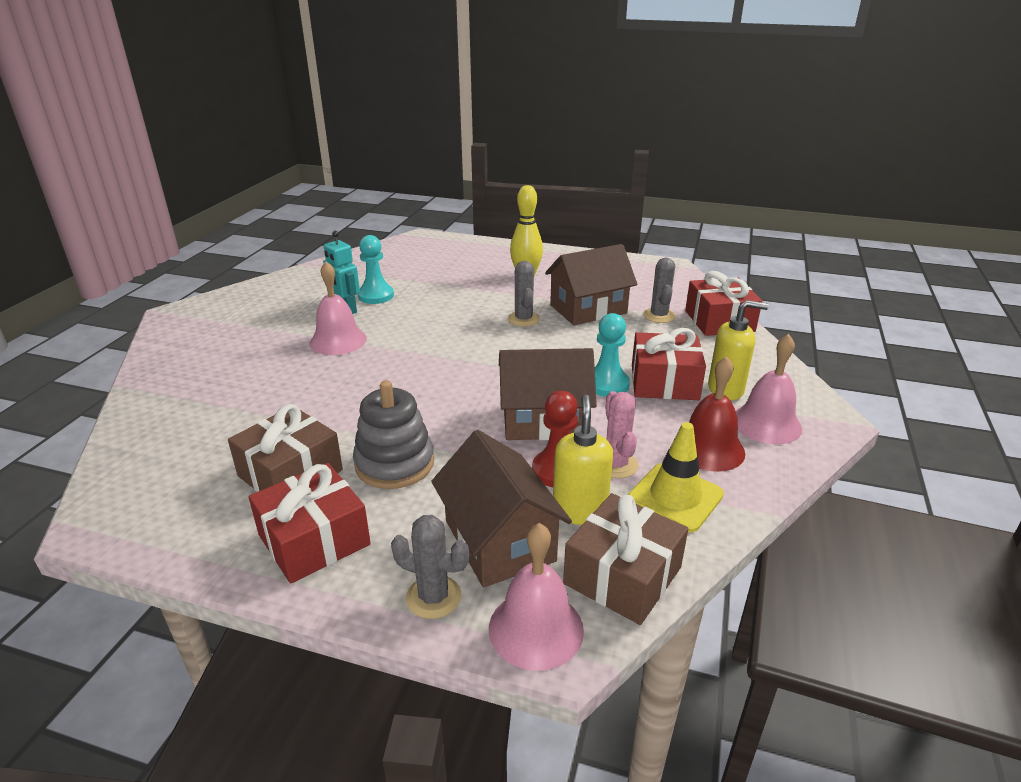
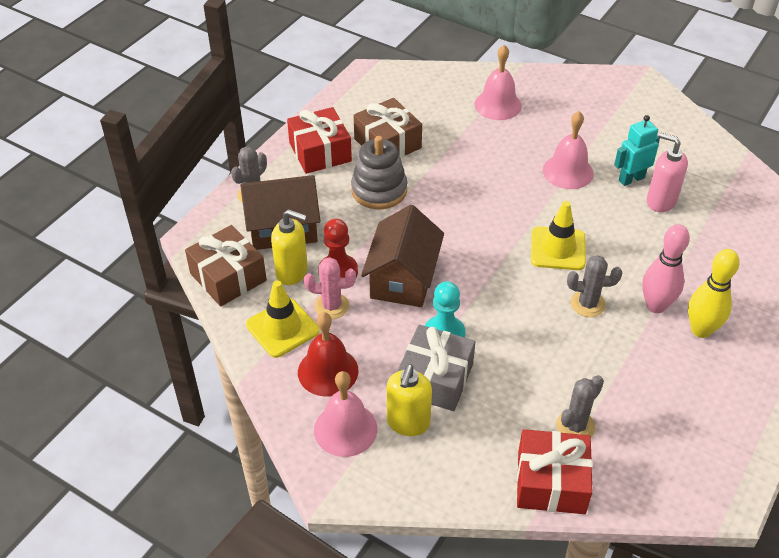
camera: 105 degrees right, 15 degrees up
turquoise pawn [358,235,394,304] -> pink soap dispenser [647,132,688,212]
pink bell [489,523,584,671] -> pink bell moved to [474,45,522,120]
brown house [545,244,637,325] -> none
red gift [632,328,706,400] -> grey gift [397,325,475,411]
grey cactus [643,258,676,323] -> grey cactus turned 60 degrees counterclockwise [557,375,604,437]
none -> yellow traffic cone [531,201,586,270]
none -> pink bowling pin [642,224,690,313]

